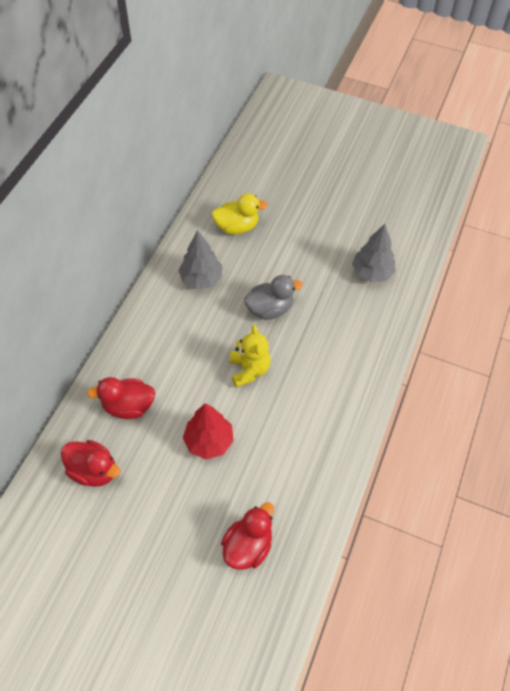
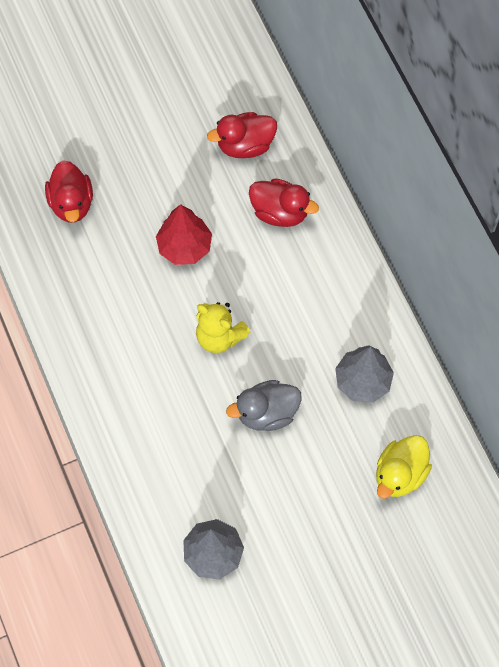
camera: 135 degrees right, 10 degrees up
red duck [87,377,155,419] -> red duck turned 75 degrees clockwise [249,178,319,227]
grey duck [244,275,303,320] -> grey duck turned 45 degrees clockwise [226,380,302,431]

